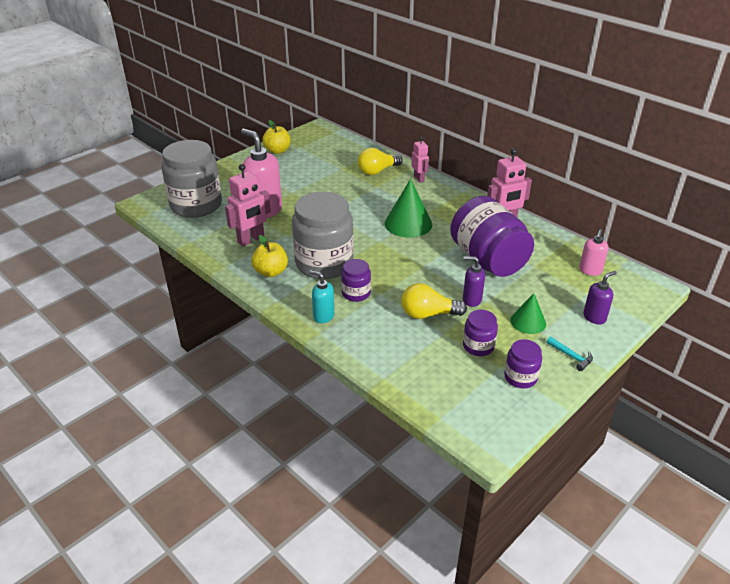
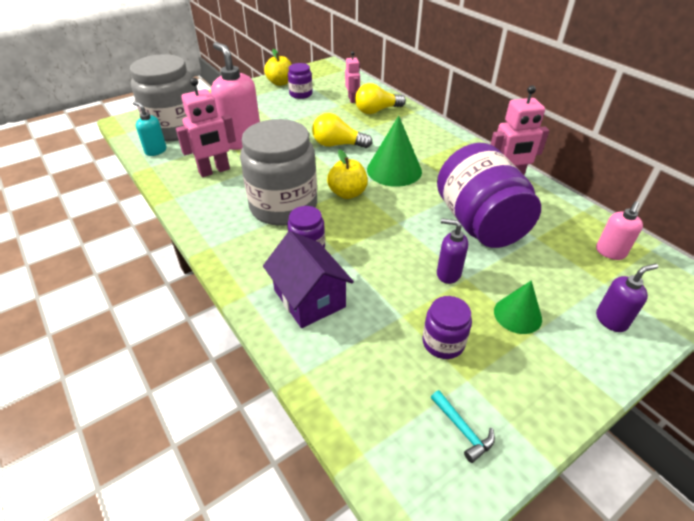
camera: 10 degrees right, 5 degrees up
yellow apple [251,235,288,277] -> yellow apple moved to [327,149,368,199]
turquoise soap dispenser [309,270,334,323] -> turquoise soap dispenser moved to [133,101,166,156]
yellow light bulb [401,283,467,319] -> yellow light bulb moved to [312,113,372,148]
pink robot [411,137,429,183] -> pink robot moved to [345,51,360,103]
purple jar [504,339,542,388] -> purple jar moved to [288,63,313,99]
turquoise hammer [546,336,593,371] -> turquoise hammer moved to [431,390,495,463]
none -> purple house [263,231,354,328]

